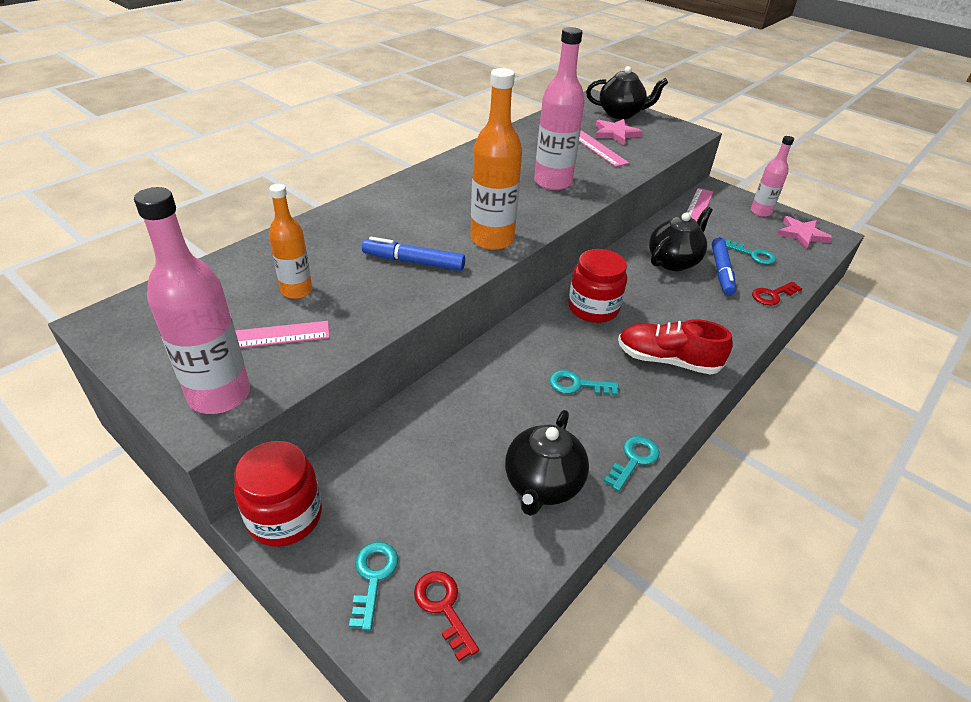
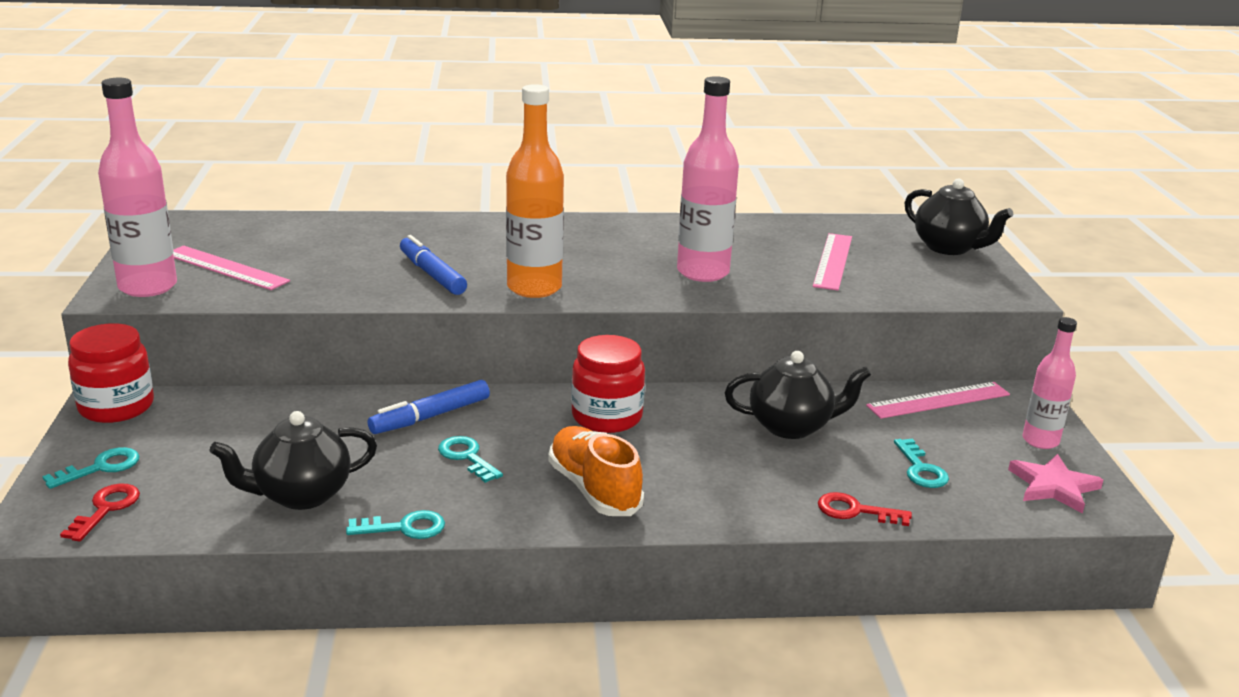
camera: 45 degrees right, 15 degrees down
orange bottle [269,184,312,299] -> none
pink star [595,119,643,145] -> none
red shoe [618,319,732,375] -> orange shoe [548,426,644,516]
blue marker [712,237,736,296] -> blue marker moved to [368,380,490,434]

